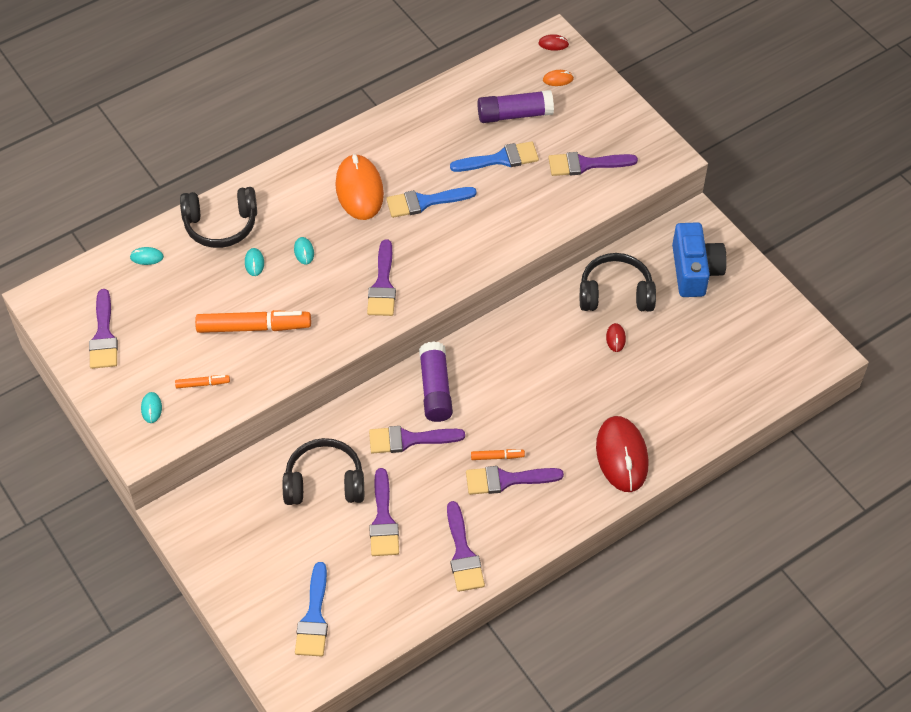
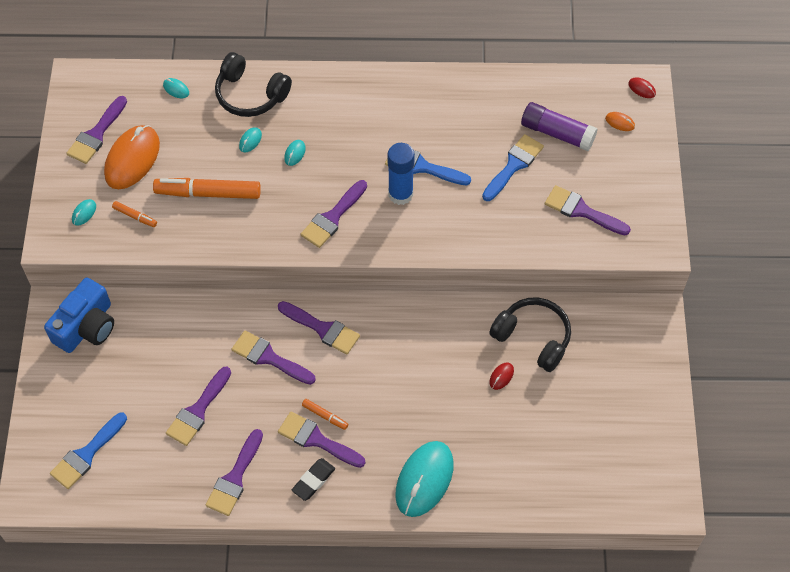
camera: 35 degrees right, 5 degrees up
orange marker [195,310,311,333] -> orange marker turned 150 degrees clockwise [153,178,261,199]
black headphones [283,438,364,505] -> none
orange mouse [335,154,384,220] -> orange mouse moved to [104,125,160,189]
purple glue stick [419,341,453,422] -> purple brush [278,301,360,354]
blue brush [450,141,539,172] -> blue brush turned 75 degrees counterclockwise [482,134,544,201]
red mouse [596,416,649,492] -> turquoise mouse [395,441,454,517]
blue camera [672,222,727,297] -> blue camera moved to [44,278,114,353]
none -> black eraser [291,458,335,501]
none -> blue glue stick [387,143,415,205]

